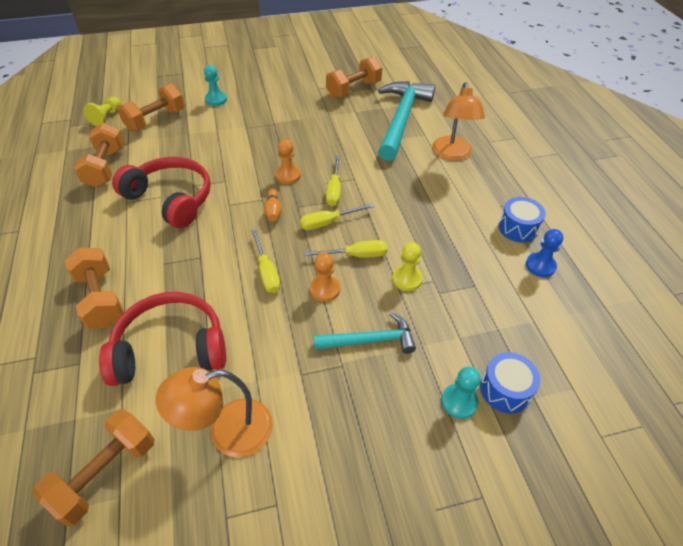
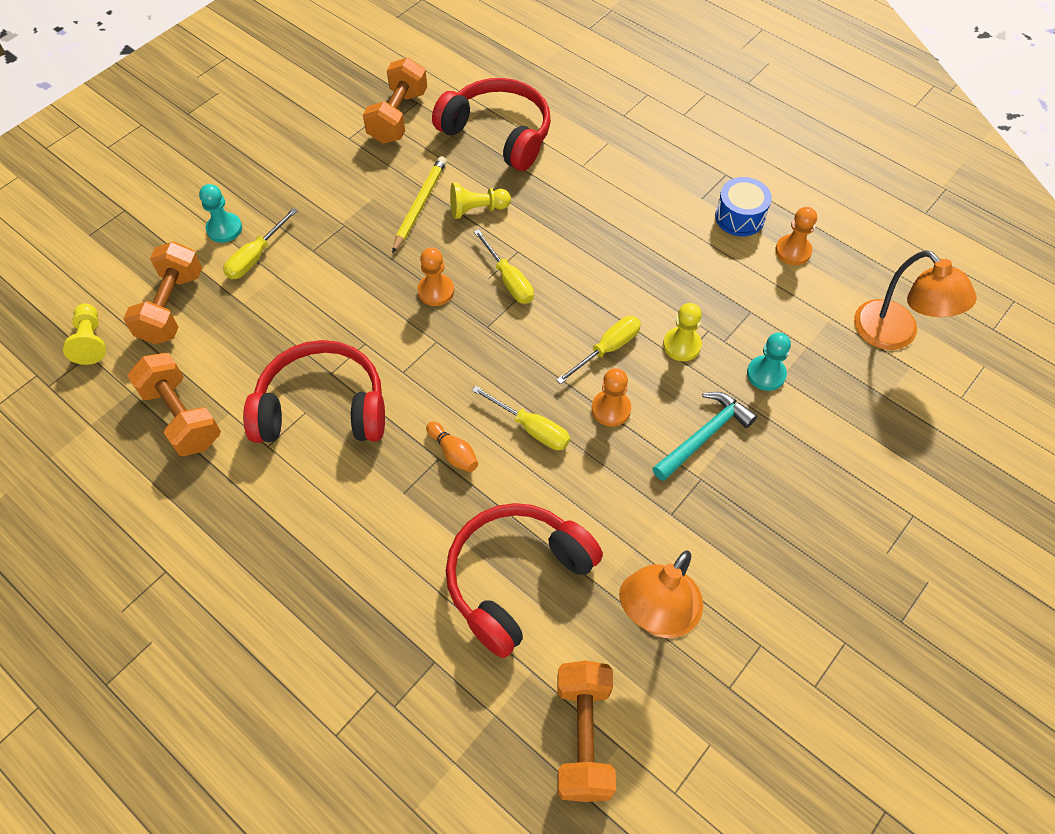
camera: 35 degrees left, 10 degrees up
orange dumbbell [65,247,124,328] -> none
orange bowling pin [264,189,282,221] -> orange bowling pin moved to [426,422,478,472]
yellow screwdriver [300,203,375,230] -> yellow screwdriver moved to [223,208,298,279]
turquoise hammer [378,81,435,161] -> red headphones [432,78,551,171]
orange lamp [432,82,485,161] -> orange lamp moved to [854,250,977,350]
turquoise pawn [441,367,481,419] -> turquoise pawn moved to [747,333,791,391]
blue drum [480,352,541,414] -> none
blue pawn [526,229,563,277] -> orange pawn [775,207,817,265]
none -> yellow pencil [392,156,447,253]
none -> yellow pawn [450,183,511,219]

